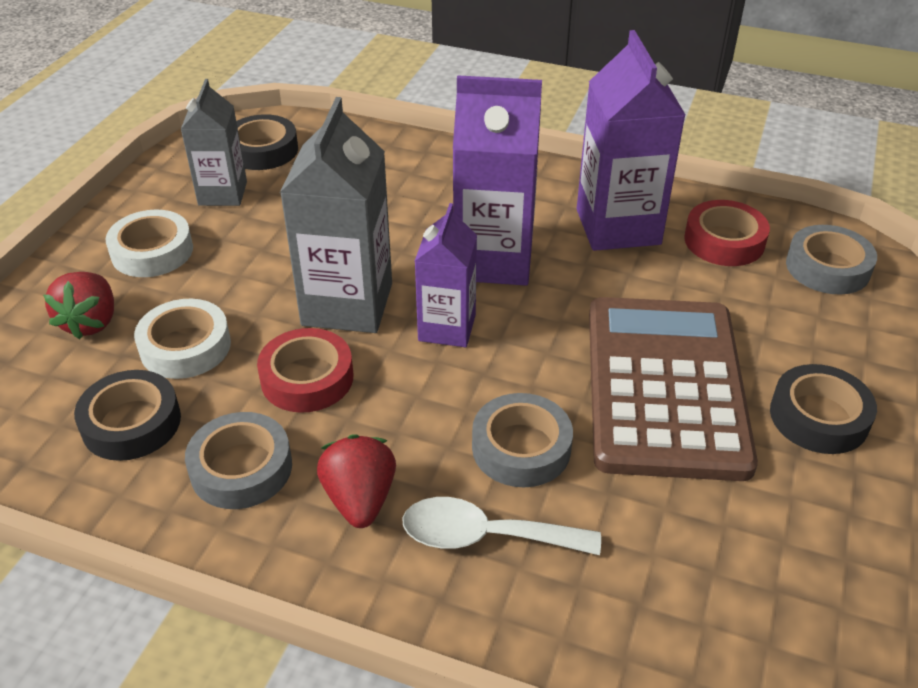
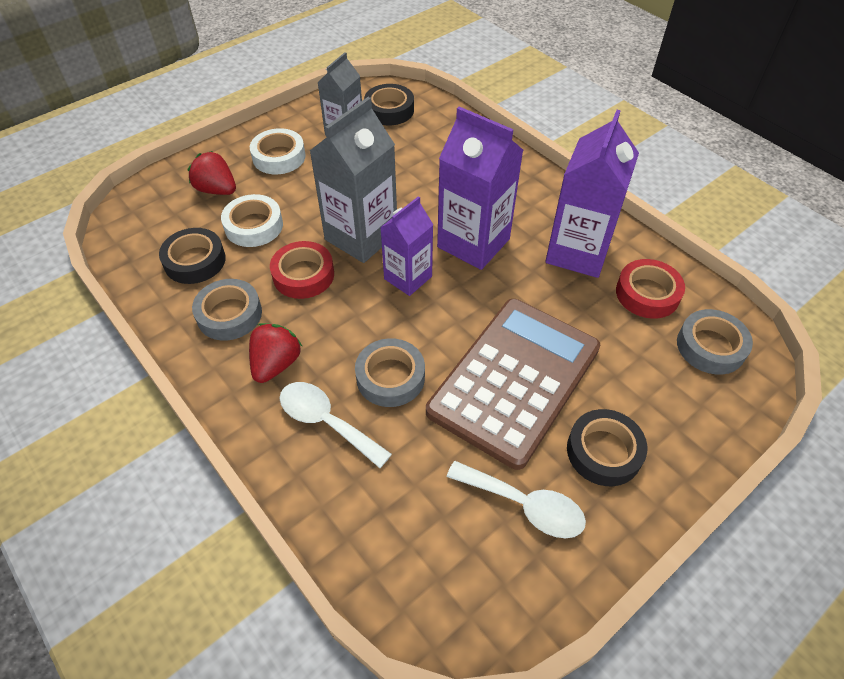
camera: 30 degrees right, 10 degrees up
red strawberry [43,272,114,339] -> red strawberry turned 90 degrees clockwise [188,151,236,195]
none -> white spoon [447,461,586,538]

